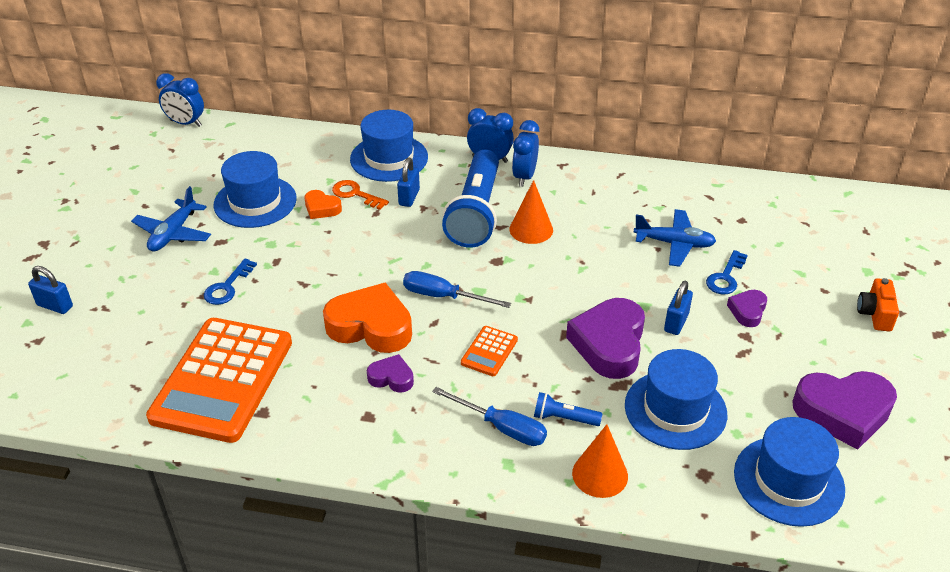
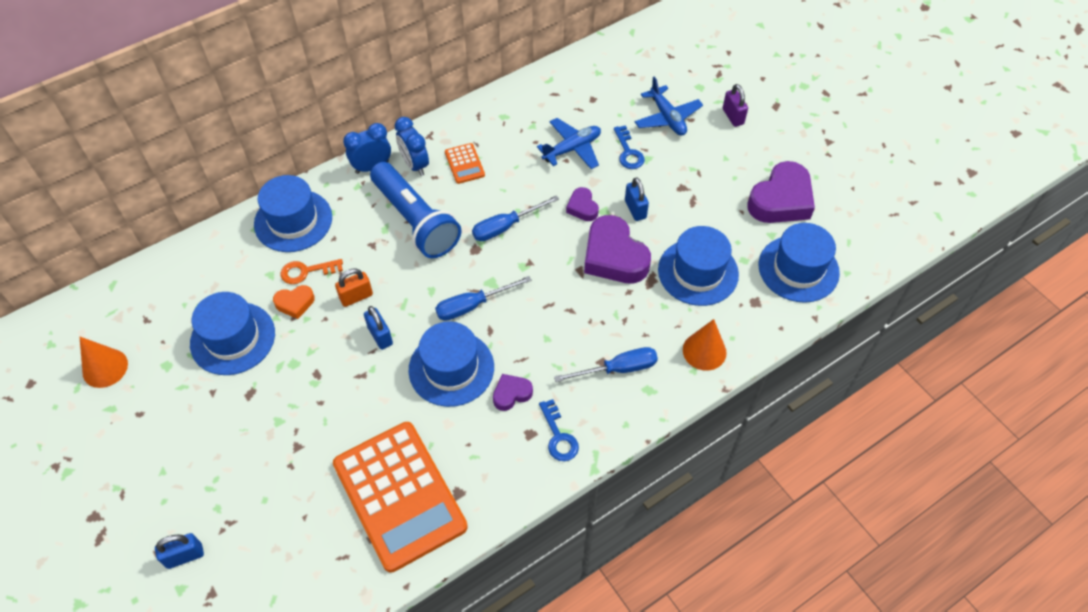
camera: 45 degrees left, 15 degrees up
blue plane [131,186,211,252] -> blue plane moved to [635,76,703,136]
blue clock [156,73,204,127] -> none
blue key [204,258,257,305] -> blue key moved to [539,399,579,461]
orange heart [323,282,412,353] -> blue hat [409,322,494,407]
blue padlock [397,158,420,207] -> blue padlock moved to [364,306,393,350]
orange calculator [461,326,518,376] -> orange calculator moved to [445,143,485,184]
orange cone [510,180,553,244] -> orange cone moved to [80,337,128,388]
blue flashlight [534,392,602,426] -> none
purple heart [727,290,767,327] -> purple heart moved to [566,187,599,221]
orange camera [857,278,899,332] -> purple padlock [723,84,748,127]
none -> orange padlock [335,269,373,307]
none -> blue screwdriver [472,195,559,241]

